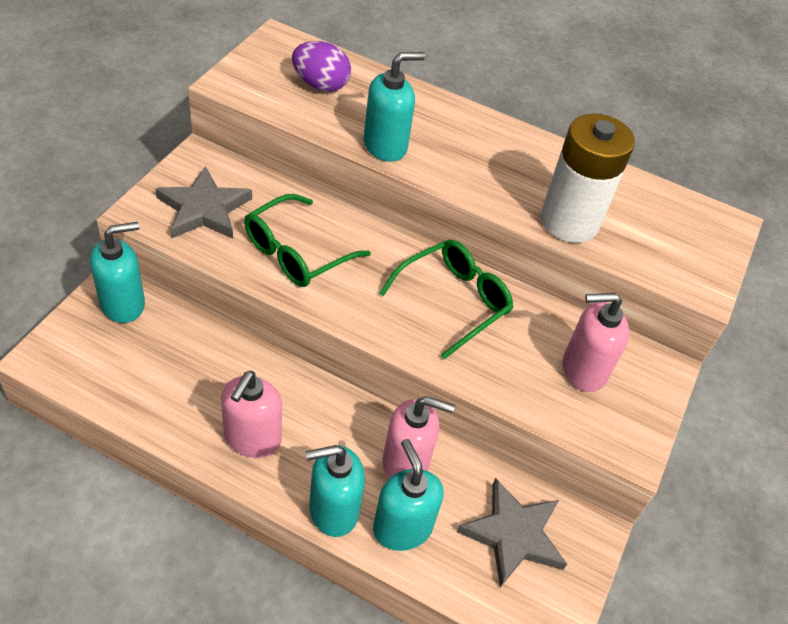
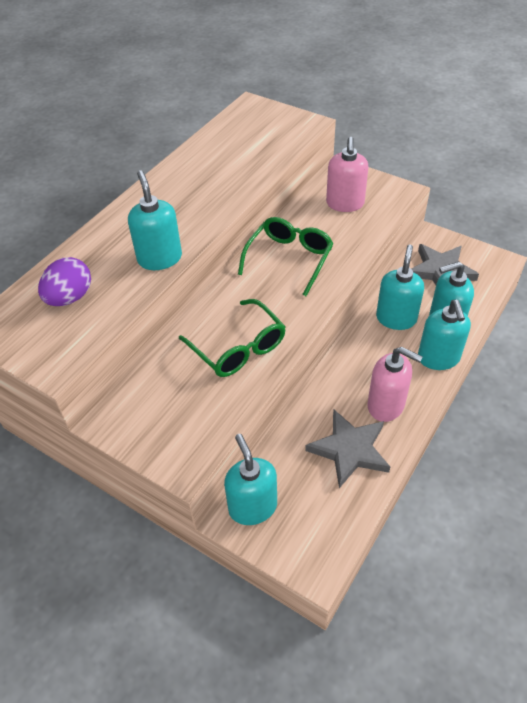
camera: 75 degrees left, 0 degrees up
grey star [155,166,252,239] -> grey star moved to [305,410,390,488]
green glasses [379,240,513,359] -> green glasses turned 60 degrees clockwise [238,217,334,296]
pink soap dispenser [382,396,455,479] -> turquoise soap dispenser [376,244,424,330]
white battery [540,114,635,243] -> none

